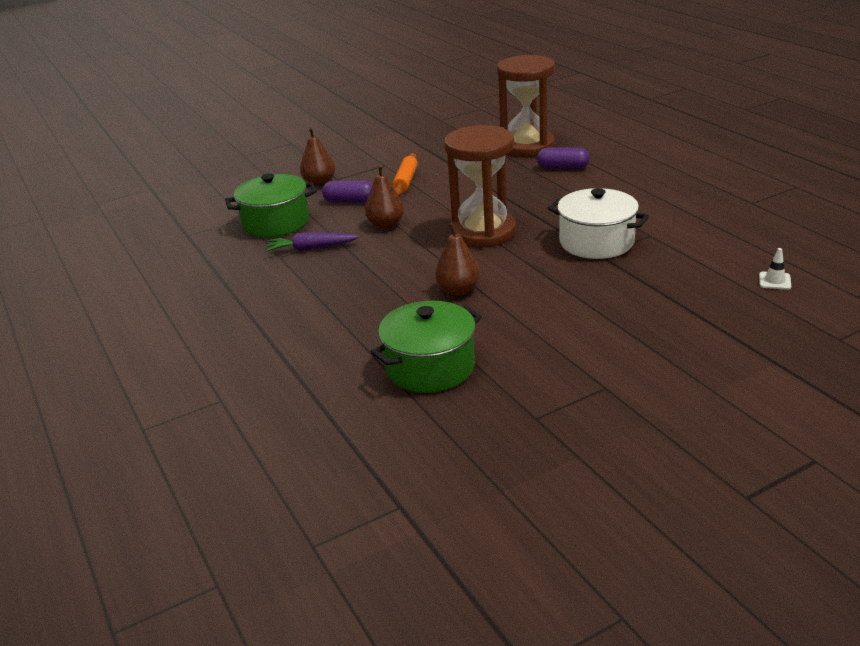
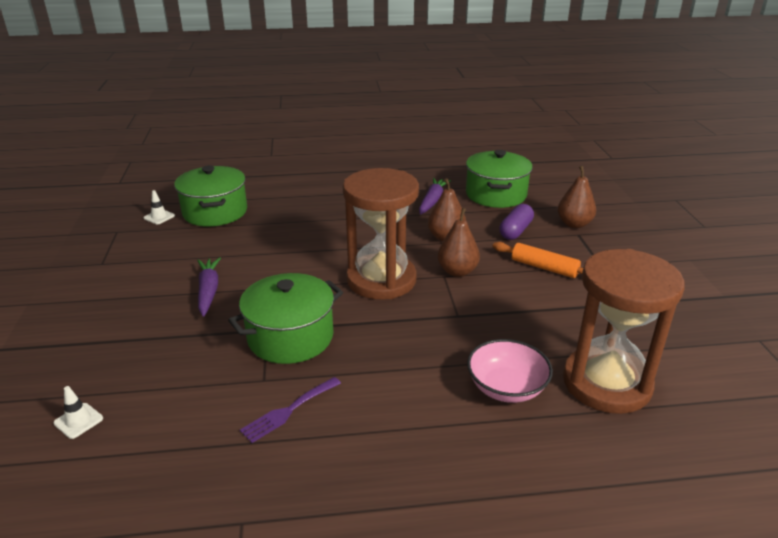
camera: 110 degrees right, 0 degrees up
brown pear [435,222,480,295] -> brown pear moved to [437,208,480,277]
purple capsule [537,148,590,169] -> pink bowl [467,339,553,403]
white pot [548,188,649,259] -> green pot [228,273,343,364]
none -> white traffic cone [143,190,175,224]
none -> purple carrot [197,257,221,317]
none -> purple fork [240,377,341,443]

